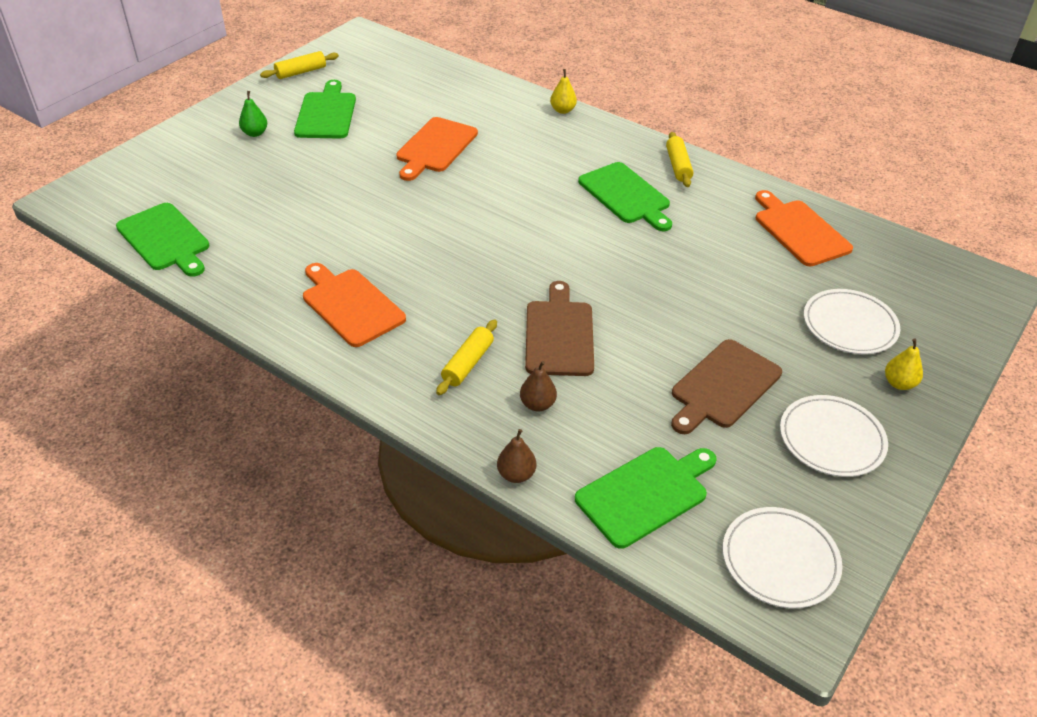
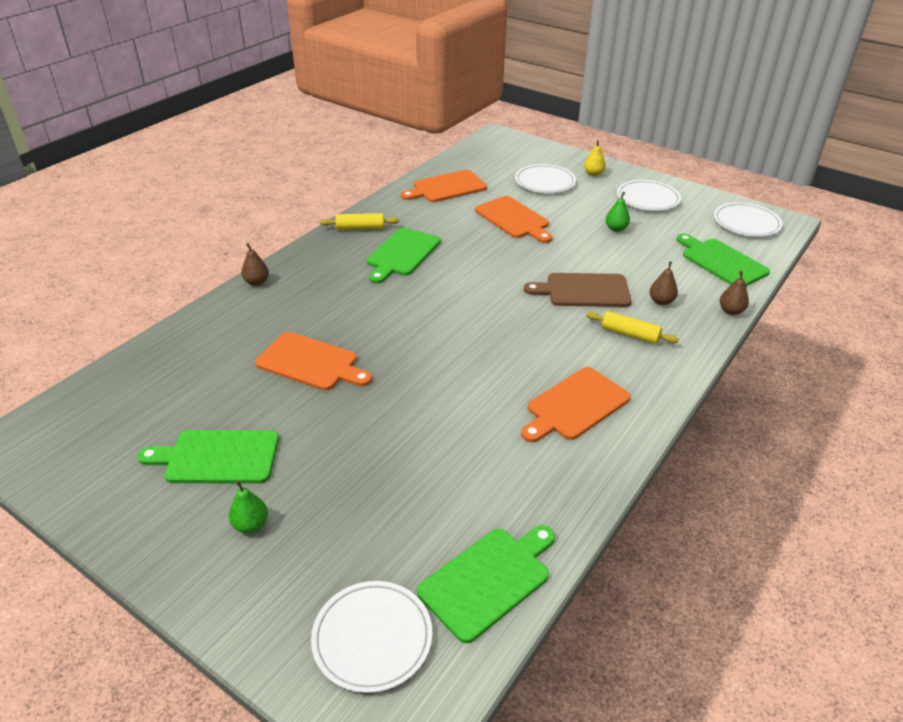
camera: 90 degrees left, 5 degrees down
yellow rolling pin [260,51,339,79] -> none
yellow pear [550,69,577,114] -> brown pear [241,243,269,286]
green cutting board [578,162,672,231] -> green cutting board turned 150 degrees clockwise [367,228,441,284]
brown cutting board [671,339,782,434] -> green pear [606,192,630,232]
none -> white plate [311,581,432,693]
none -> orange cutting board [475,196,552,243]

